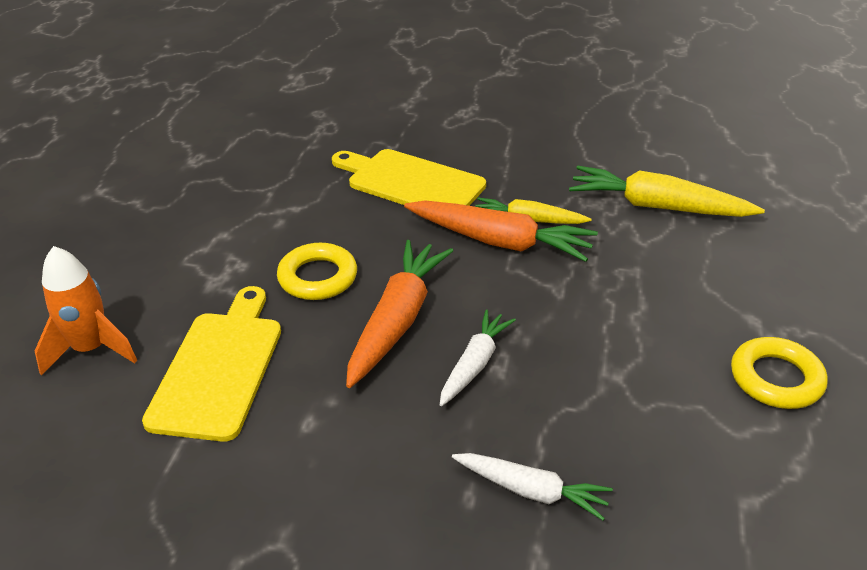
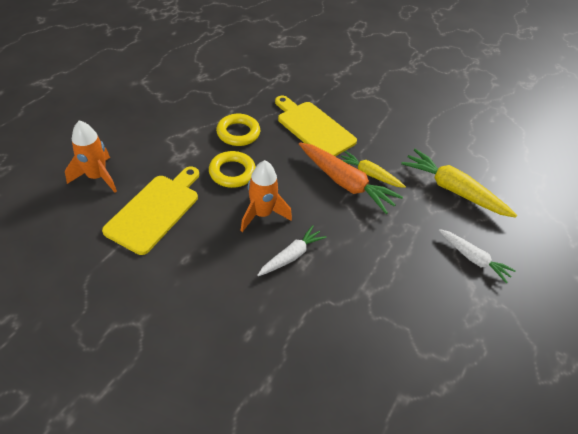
camera: 15 degrees right, 10 degrees up
orange carrot [346,240,453,388] -> orange rocket [241,160,292,232]
white carrot [452,453,613,520] -> white carrot moved to [439,229,516,283]
yellow ring [731,337,828,409] -> yellow ring moved to [216,114,260,146]

